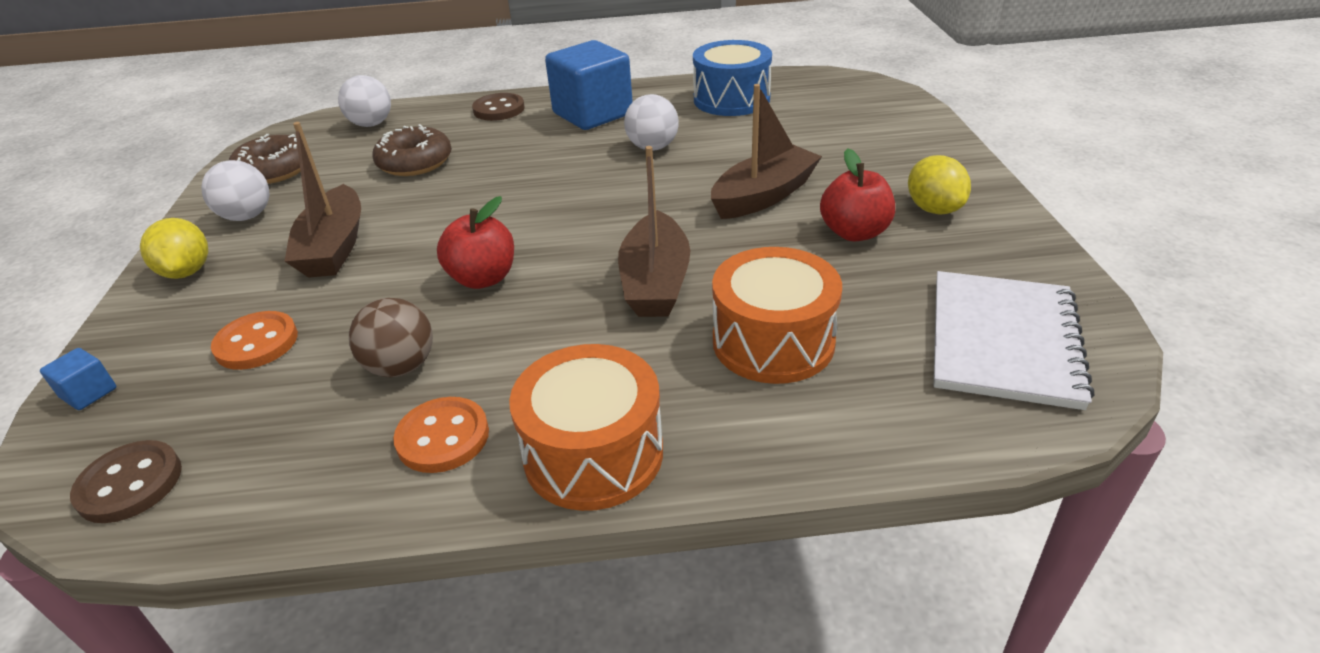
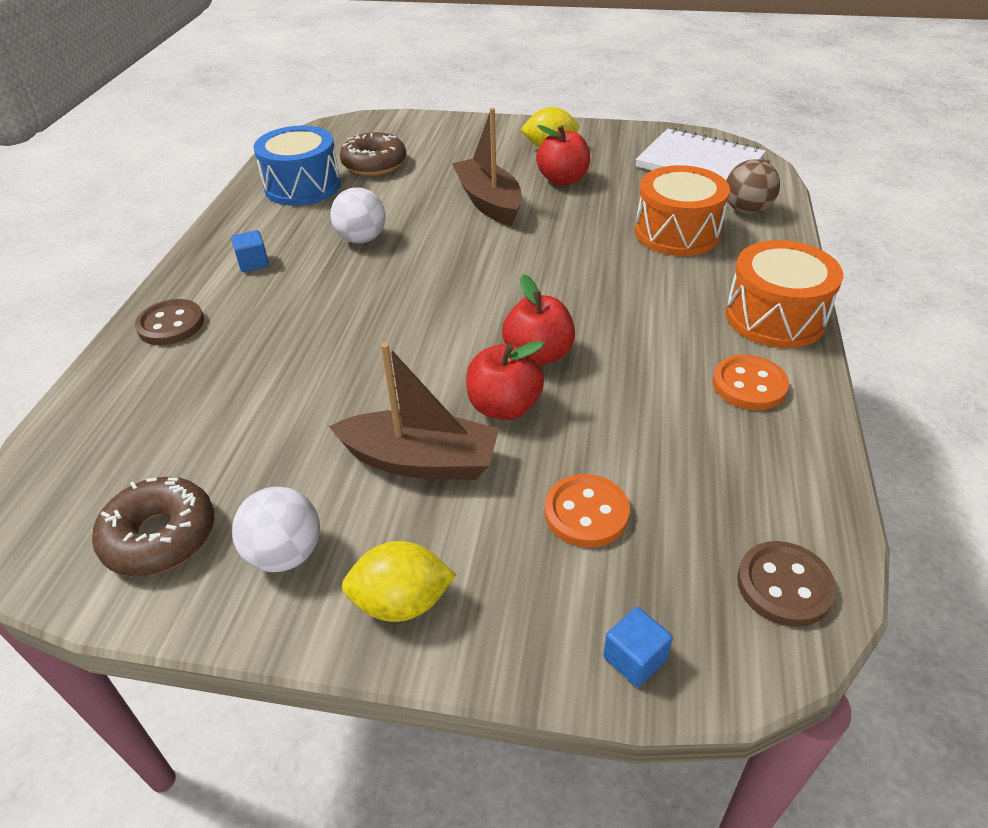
camera: 75 degrees left, 5 degrees up
white ball [338,75,391,127] -> none
brown ball [349,298,433,377] -> brown ball moved to [726,159,780,214]
brown donut [372,124,452,176] -> brown donut moved to [340,132,406,176]
blue cube [545,40,633,130] -> blue cube [231,230,269,272], size x0.41
brown boat [618,146,690,317] -> none
none -> red apple [466,341,544,420]

